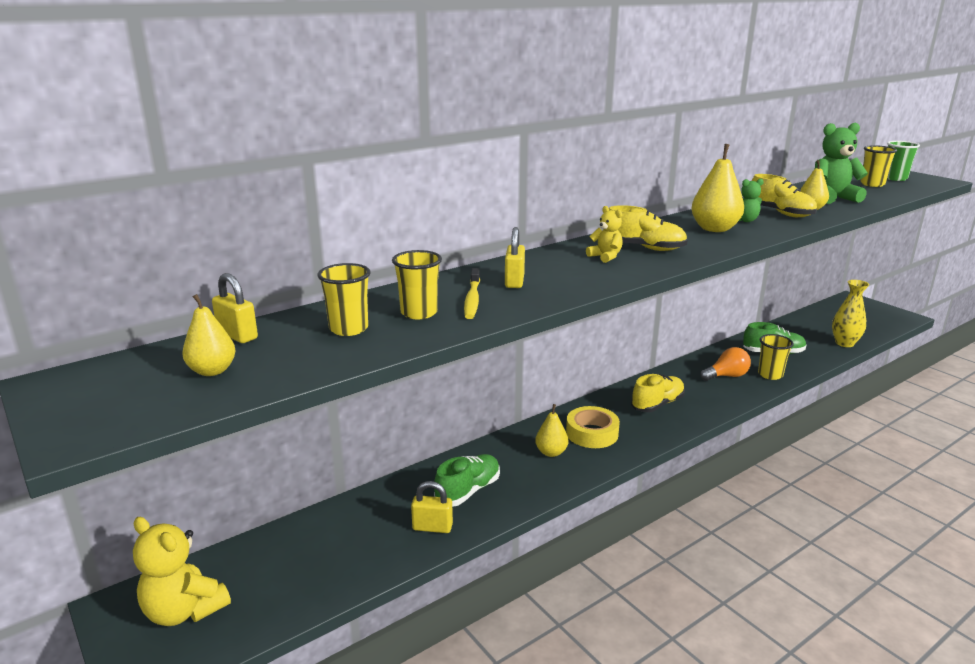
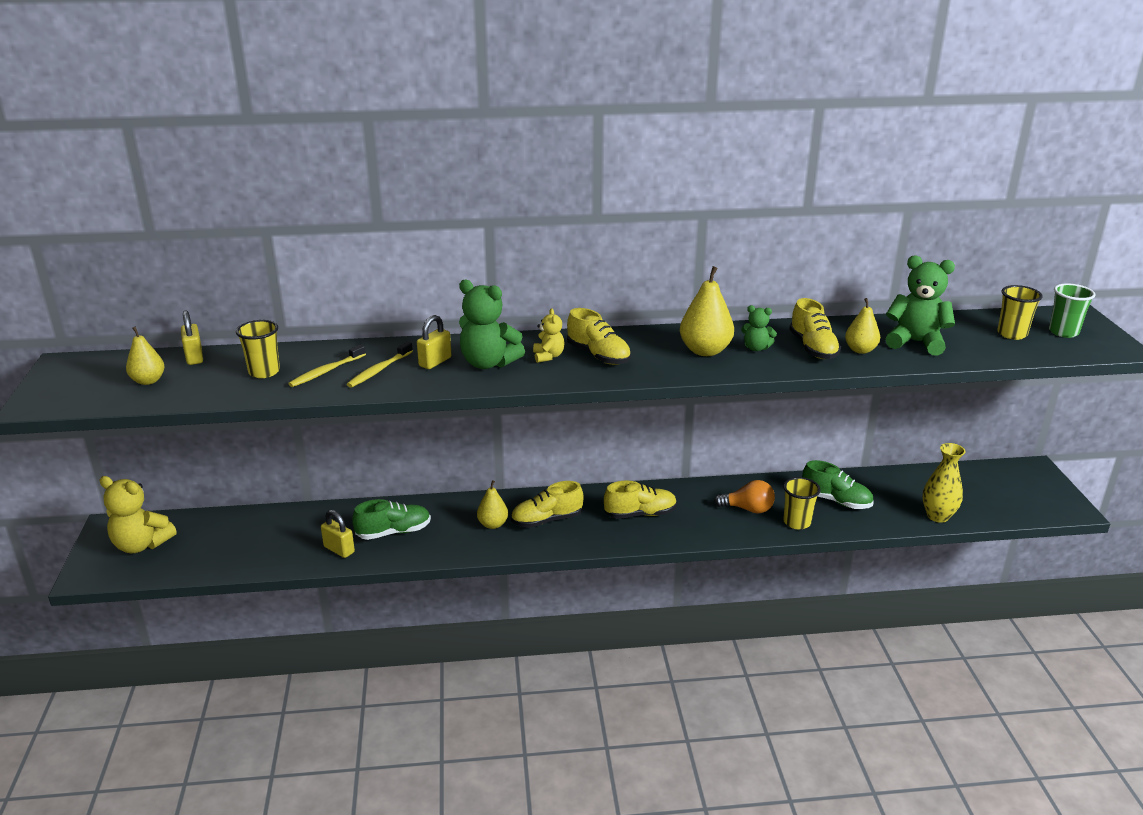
camera: 30 degrees right, 5 degrees up
yellow teddy bear [133,517,231,626] -> yellow teddy bear turned 45 degrees counterclockwise [99,476,177,553]
yellow cup [392,250,442,319] -> yellow toothbrush [288,344,366,387]
yellow tape [566,406,620,448] -> yellow shoe [511,481,584,528]
none -> green teddy bear [459,280,525,369]

